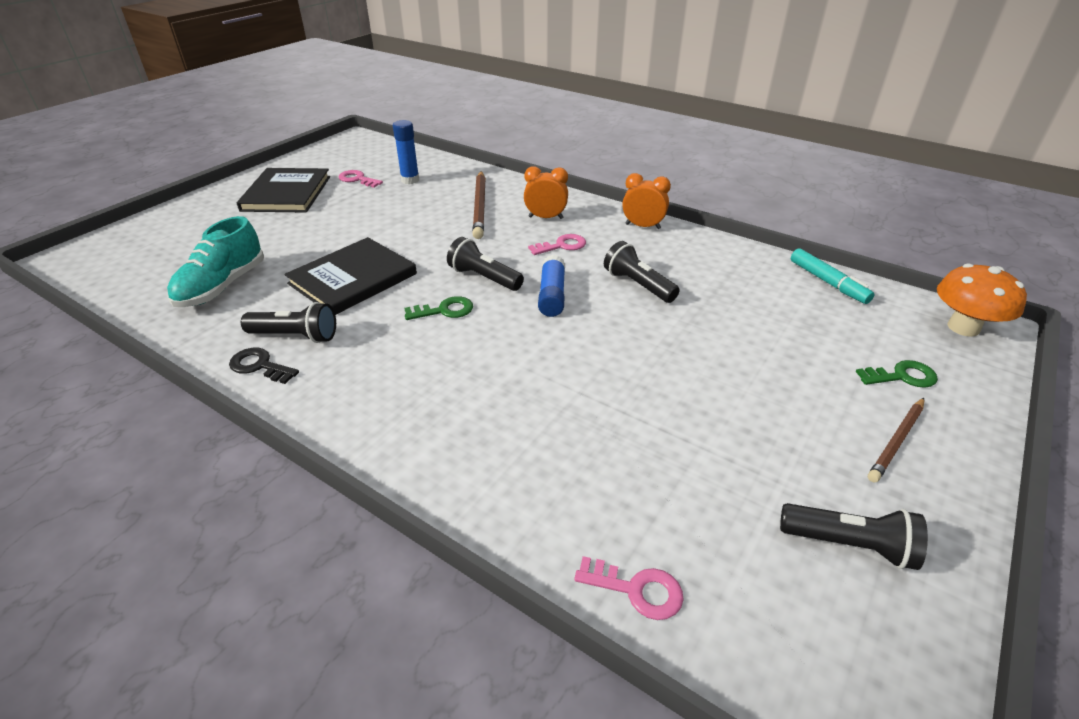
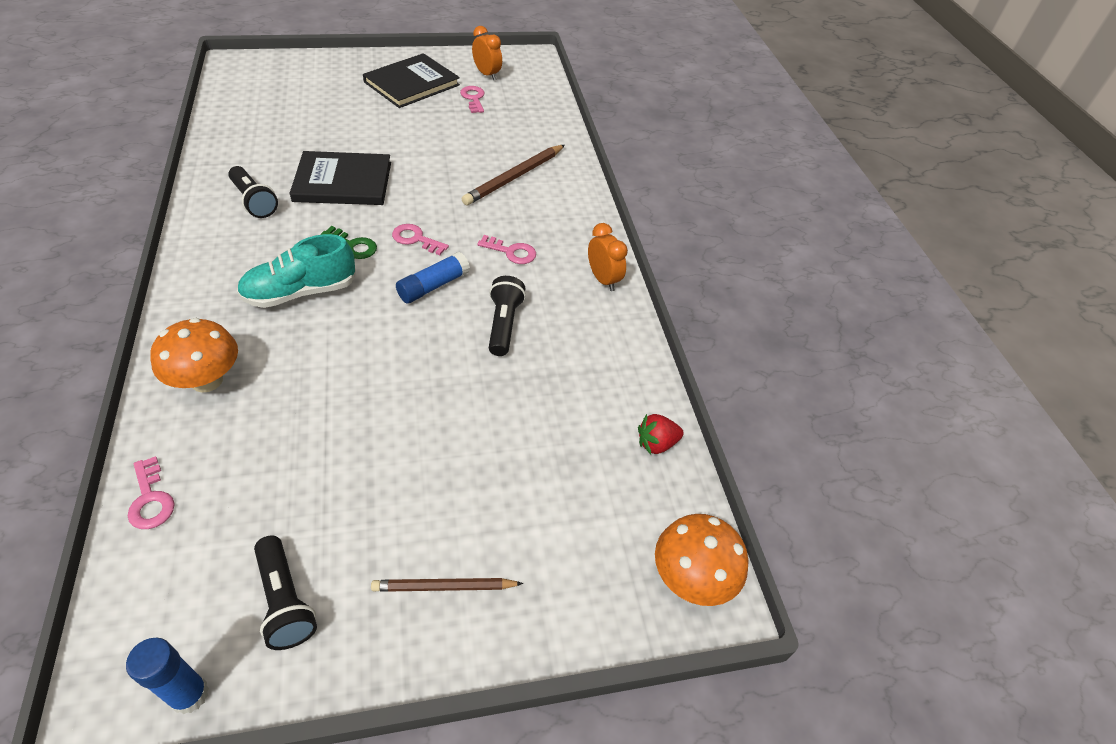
camera: 40 degrees right, 10 degrees up
turquoise shoe [167,216,264,307] -> turquoise shoe moved to [237,234,356,308]
black key [229,348,299,384] -> none
blue glue stick [393,120,419,184] -> blue glue stick moved to [126,638,209,715]
black flashlight [447,237,524,291] -> pink key [392,224,449,255]
orange clock [524,166,568,219] -> orange clock moved to [472,26,502,80]
turquoise marker [791,248,875,304] -> red strawberry [638,414,684,455]
green key [856,360,938,388] -> none
none -> orange mushroom [150,318,238,393]

